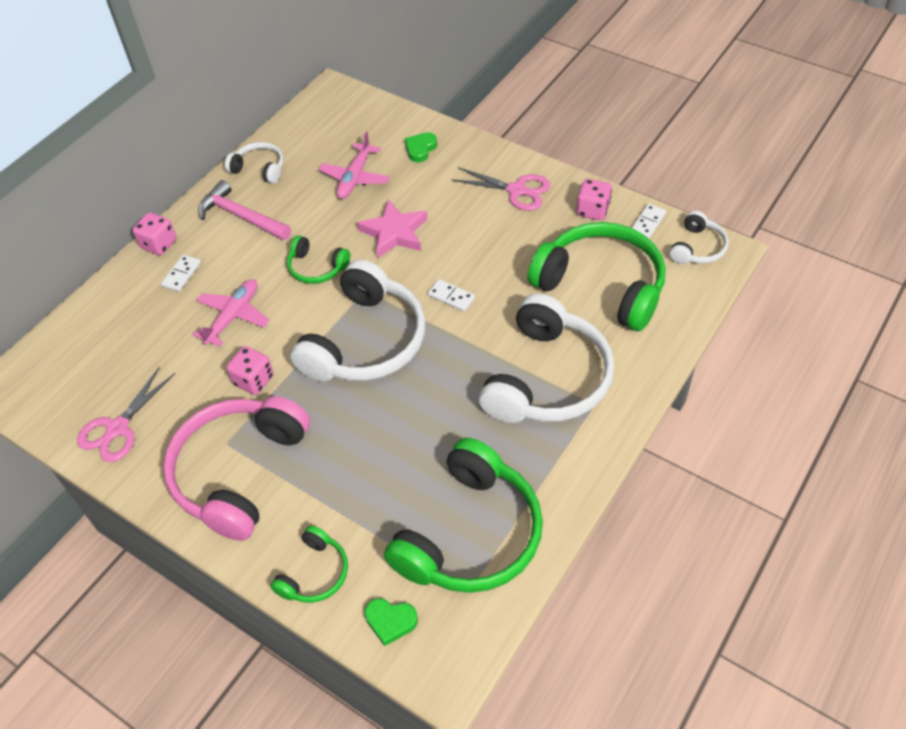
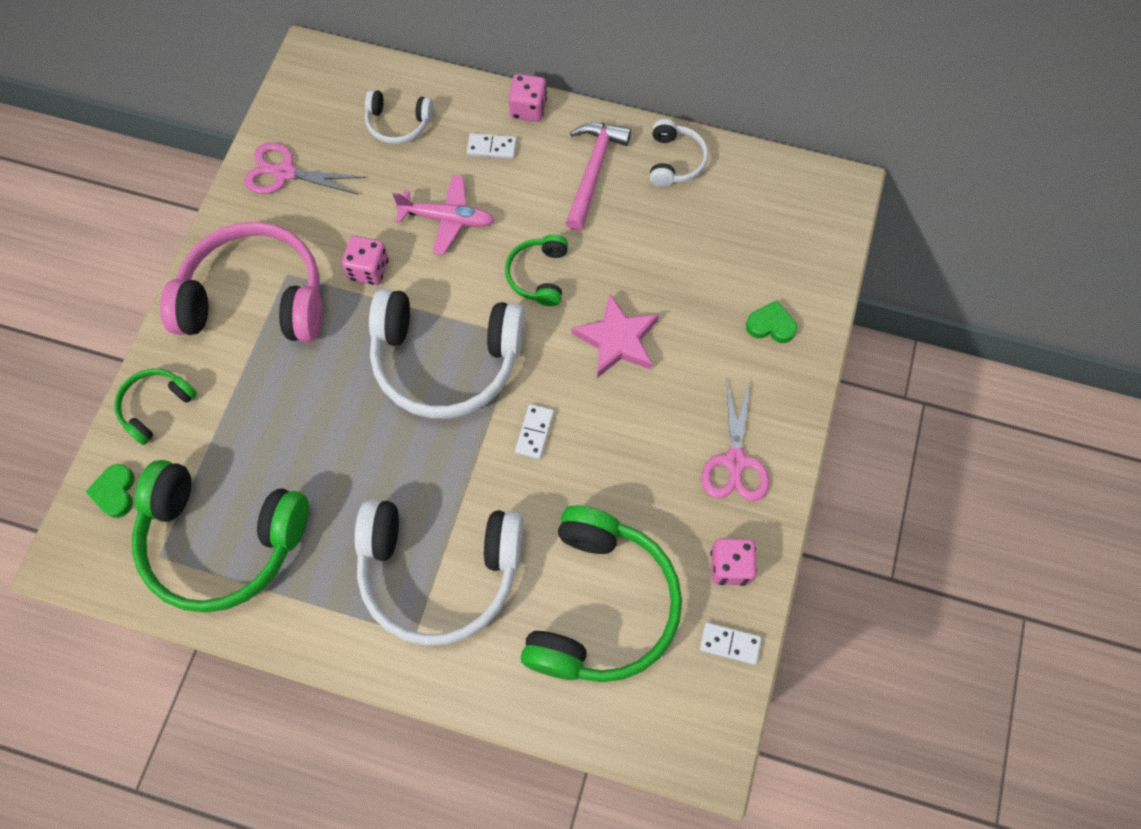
camera: 70 degrees right, 15 degrees up
green headphones [270,526,348,603] -> green headphones turned 120 degrees clockwise [114,369,197,445]
pink plane [318,132,390,199] -> none
white headphones [669,211,729,264] -> white headphones moved to [365,90,434,144]

